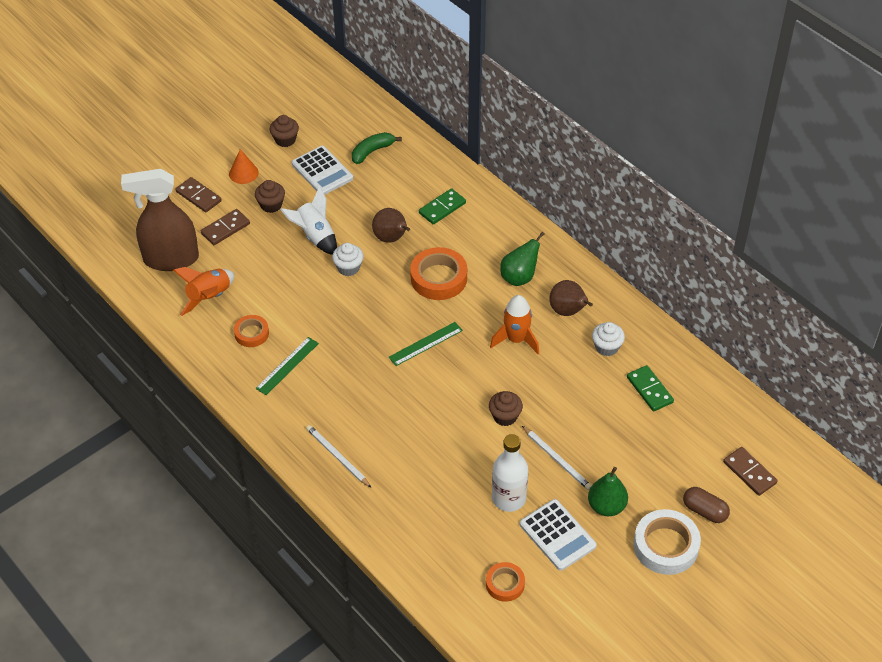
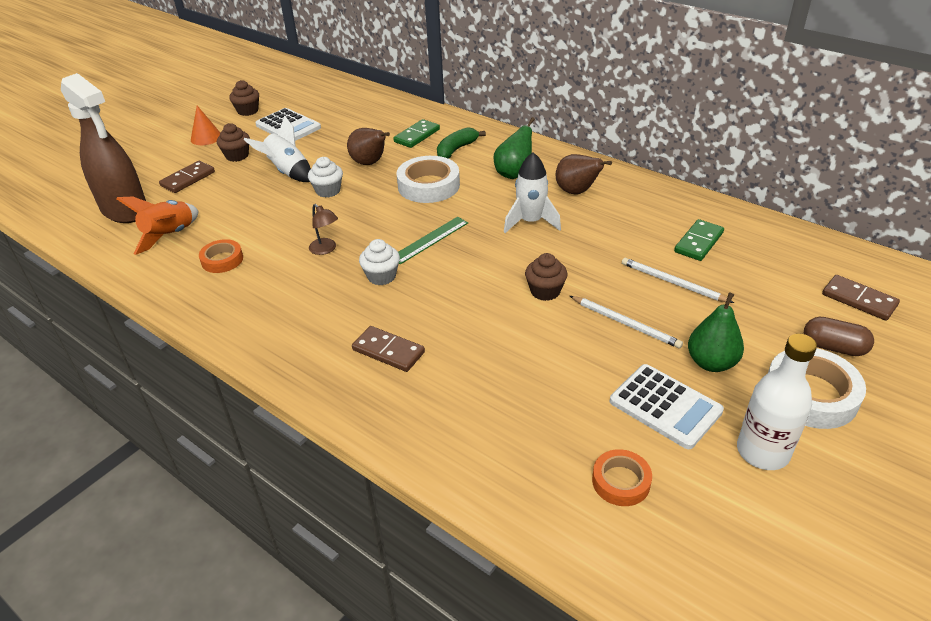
camera: 10 degrees left, 10 degrees down
brown spray bottle [121,169,199,271] -> brown spray bottle turned 120 degrees counterclockwise [61,73,146,223]
brown domino [176,177,222,212] -> brown domino moved to [352,326,425,372]
green ruler [256,337,319,395] -> none
white pencil [306,425,371,488] -> white pencil moved to [622,258,734,303]
green banana [352,132,402,164] -> green banana moved to [437,127,486,159]
orange tape [410,247,467,300] -> white tape [396,156,460,203]
orange rocket [490,295,539,354] -> white rocket [504,152,561,233]
white bottle [492,434,528,512] -> white bottle moved to [737,333,817,470]
white cupcake [592,322,625,356] -> white cupcake moved to [359,239,400,285]
green domino [627,365,674,411] -> green domino turned 75 degrees clockwise [674,219,724,261]
none -> brown lamp [309,204,338,255]

